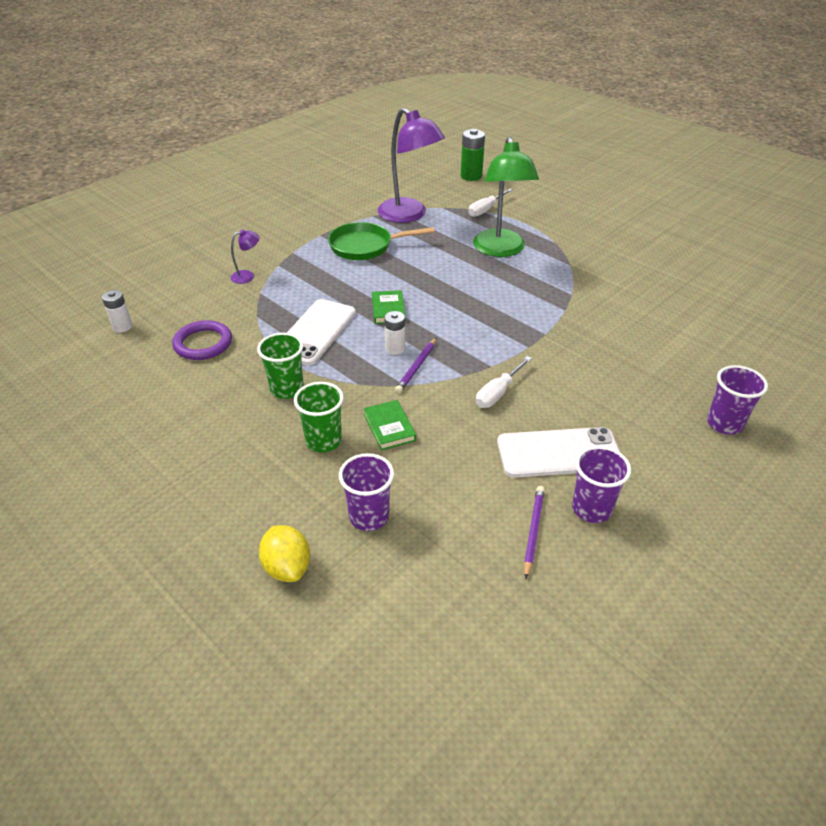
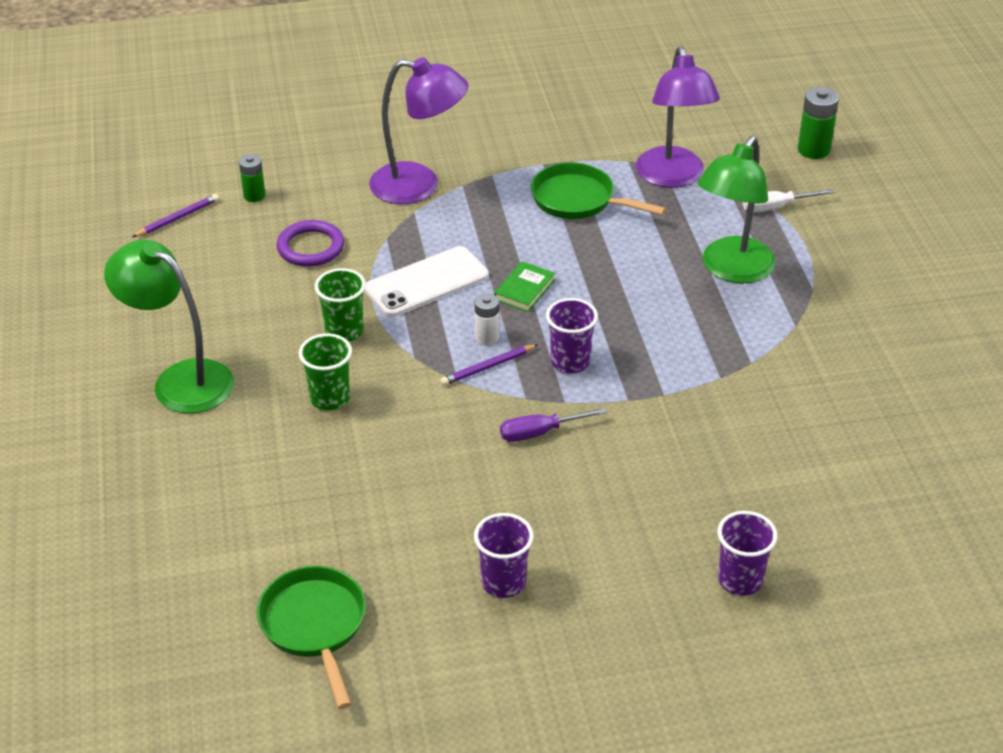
camera: 35 degrees right, 0 degrees up
white battery [102,290,132,332] -> green battery [239,154,265,202]
purple lamp [231,229,259,284] -> purple lamp [369,57,468,204], size x2.35
yellow lemon [259,525,310,582] -> none
purple cup [339,453,394,531] -> purple cup moved to [546,298,598,374]
green book [363,400,416,450] -> none
white screwdriver [476,356,532,408] -> purple screwdriver [500,408,607,442]
white phone [497,427,620,478] -> none
purple pencil [524,486,545,579] -> purple pencil moved to [132,194,219,237]
none -> green lamp [104,240,234,414]
none -> green pan [257,566,366,709]

